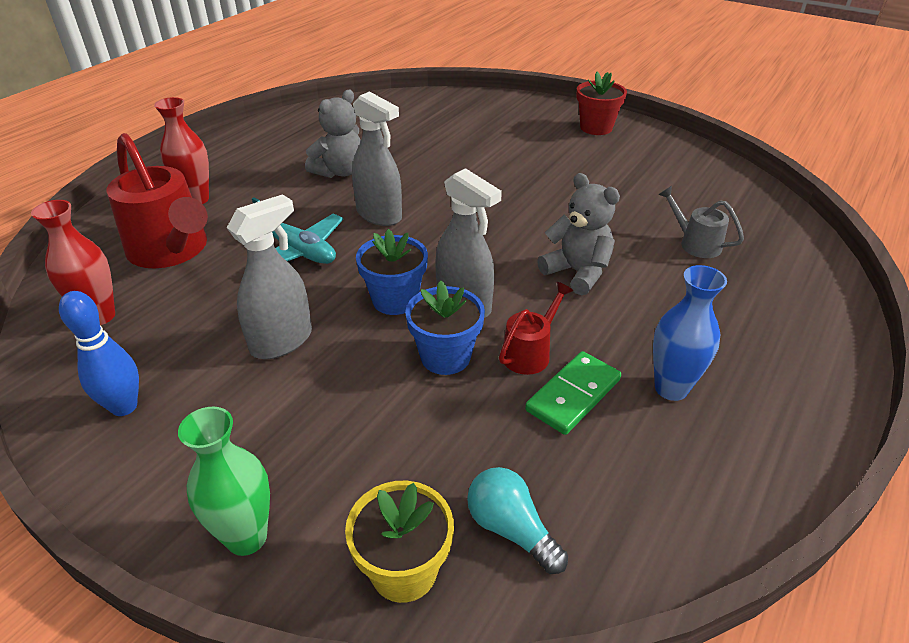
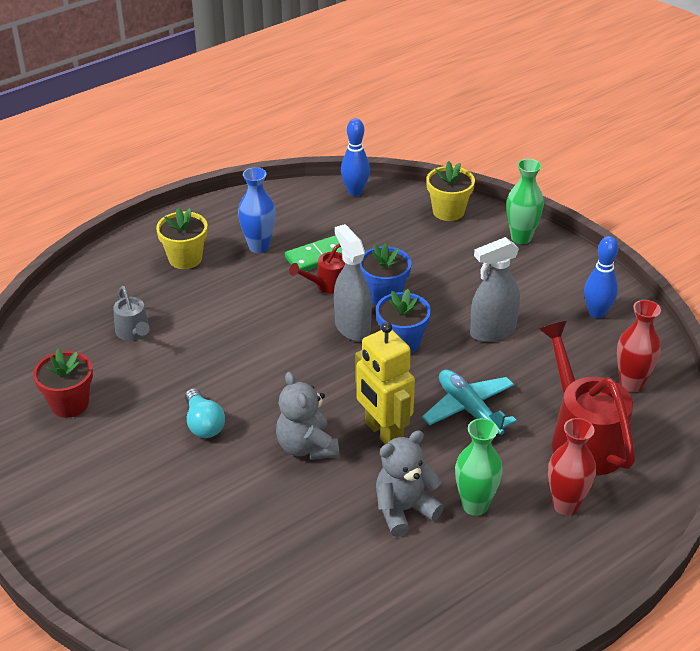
camera: 160 degrees left, 0 degrees up
grey spray bottle [352,91,402,226] -> yellow robot [355,322,415,444]
turquoise light bulb [467,467,568,574] -> turquoise light bulb moved to [185,388,225,438]
grey teddy bear [537,173,620,295] -> grey teddy bear moved to [276,372,339,460]
red flower pot [576,72,627,135] -> red flower pot moved to [33,349,93,418]
none -> yellow flower pot [156,207,208,269]
none -> blue bowling pin [341,118,370,196]
none -> green vase [455,418,503,516]

